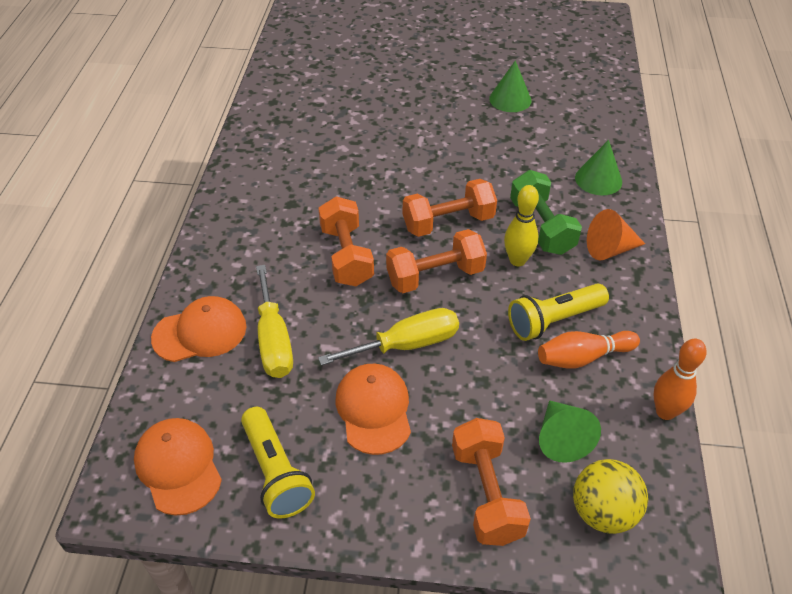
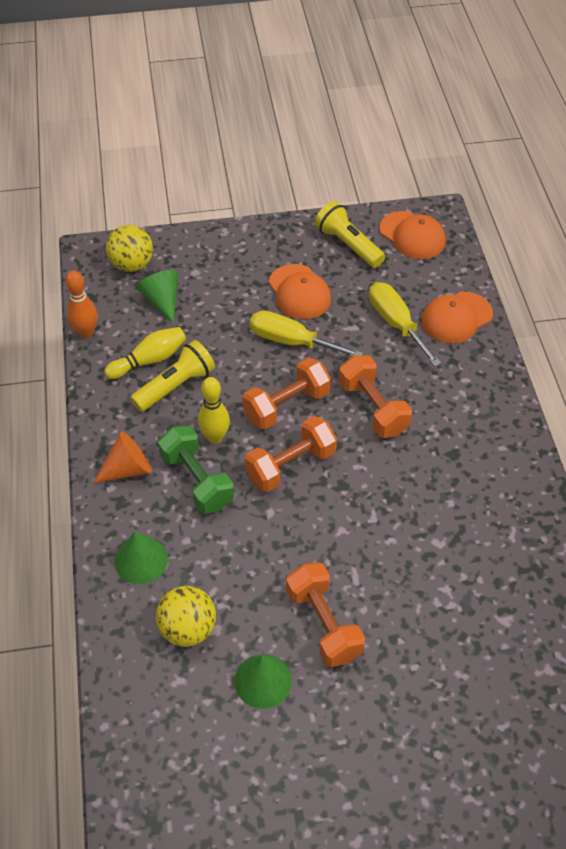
camera: 165 degrees right, 5 degrees up
yellow screwdriver [318,308,459,366] -> yellow screwdriver turned 60 degrees clockwise [250,310,363,356]
orange dumbbell [452,418,531,546] -> orange dumbbell moved to [286,562,365,667]
orange bowling pin [538,331,640,368] -> yellow bowling pin [104,327,186,379]
none -> yellow ball [156,586,216,647]

